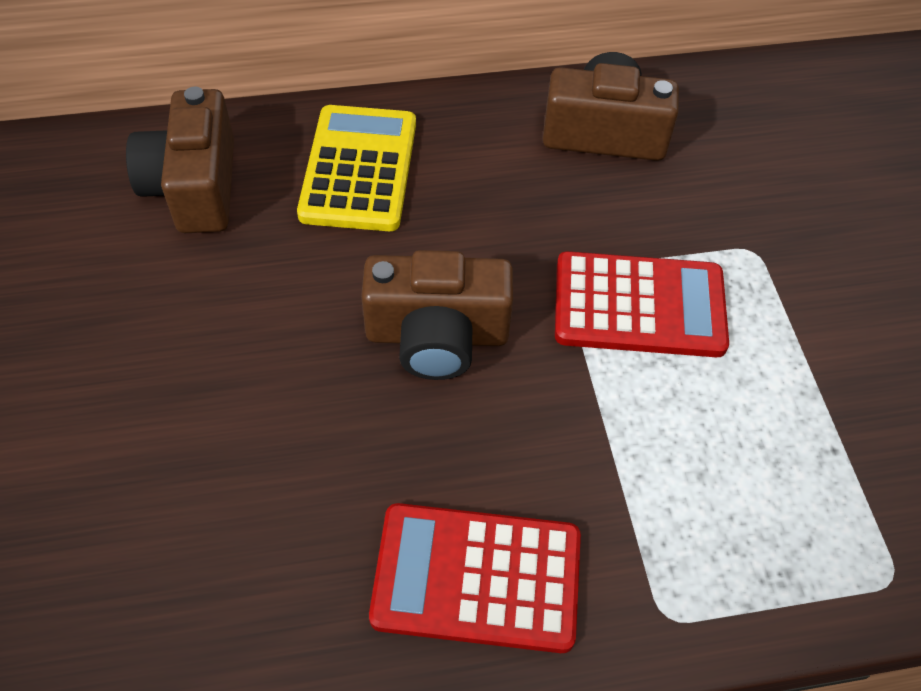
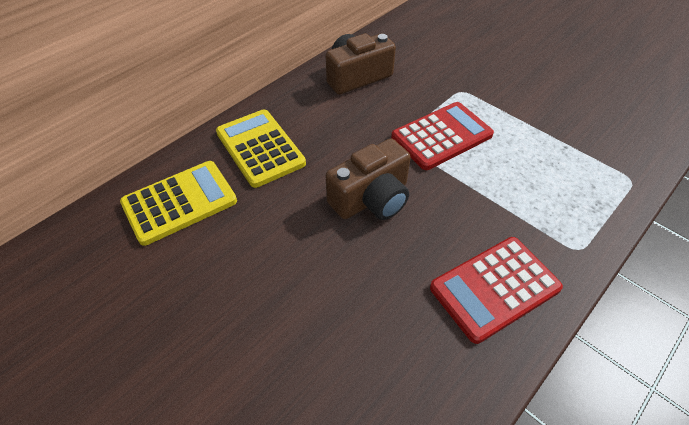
camera: 35 degrees left, 5 degrees down
brown camera [126,87,234,233] -> yellow calculator [120,161,237,246]

